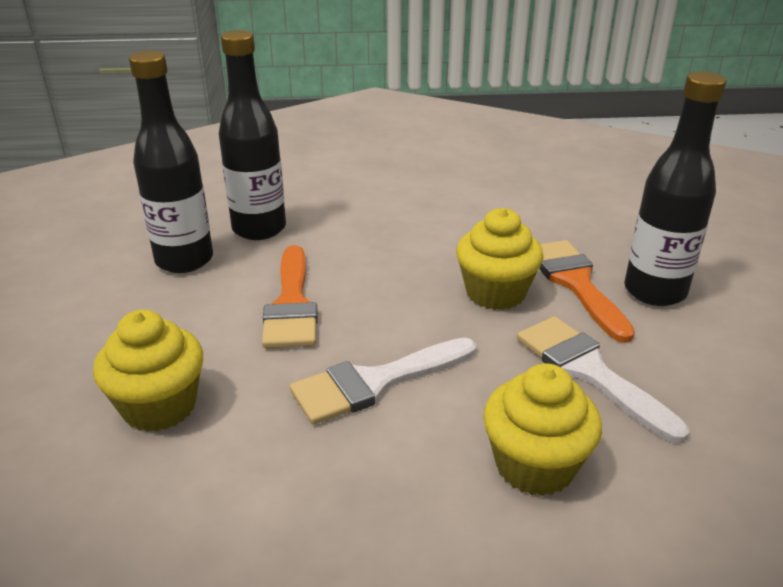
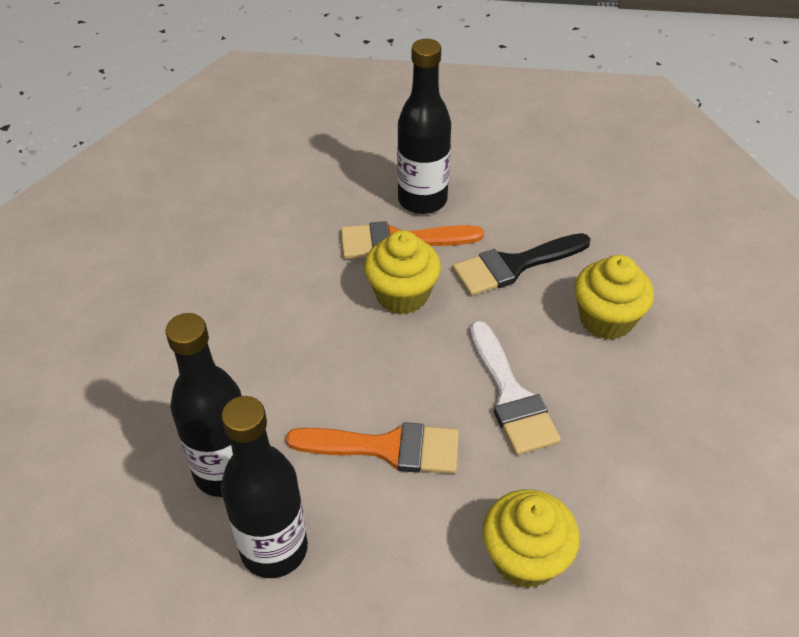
camera: 80 degrees left, 15 degrees up
white brush [517,316,689,443] -> black brush [453,233,591,296]

